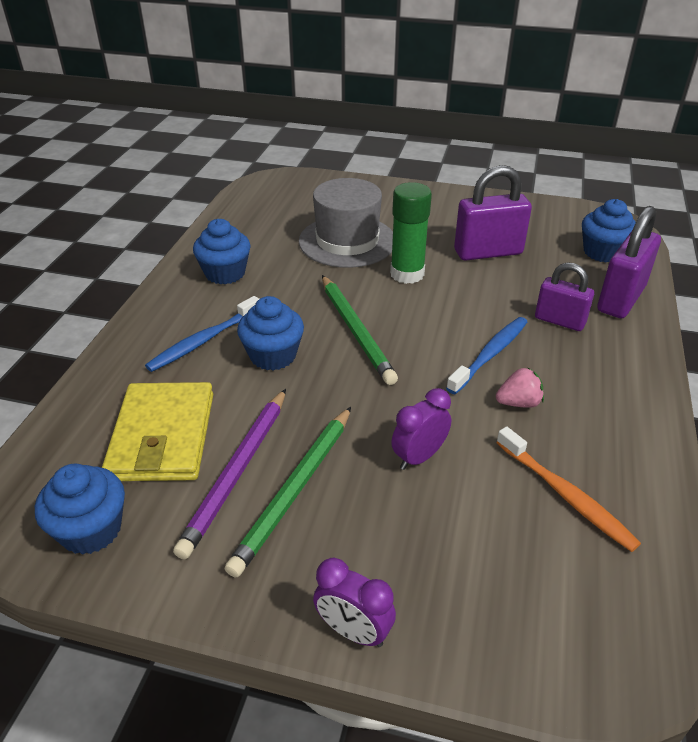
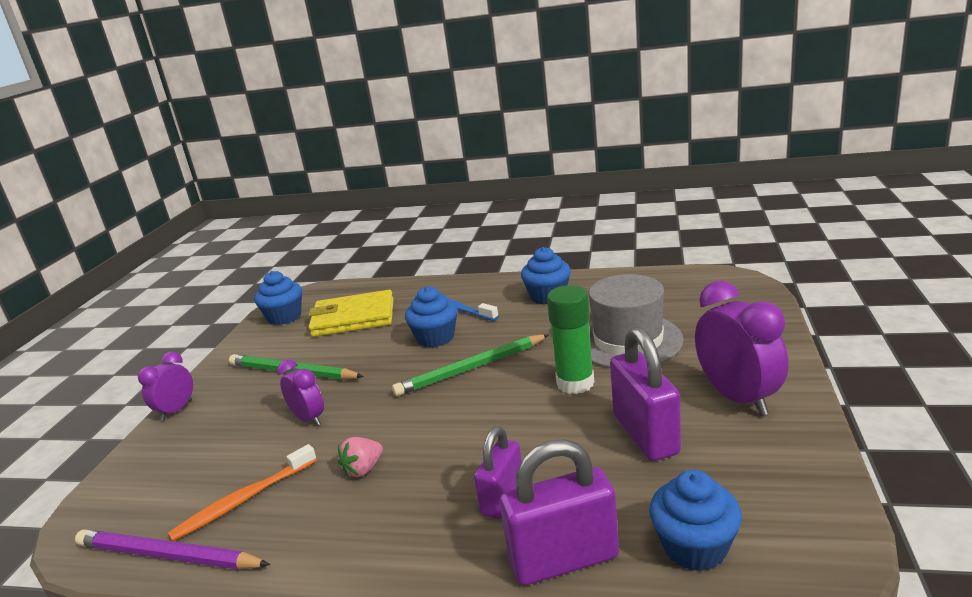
camera: 90 degrees right, 15 degrees down
purple pencil [173,389,286,559] -> purple pencil moved to [75,530,270,570]
blue toothbrush [446,317,527,394] -> none
pink strawberry [496,367,544,408] -> pink strawberry turned 60 degrees clockwise [338,437,383,478]
purple padlock [597,206,661,318] -> purple padlock turned 45 degrees counterclockwise [500,439,619,586]
none -> purple clock [695,281,788,416]

